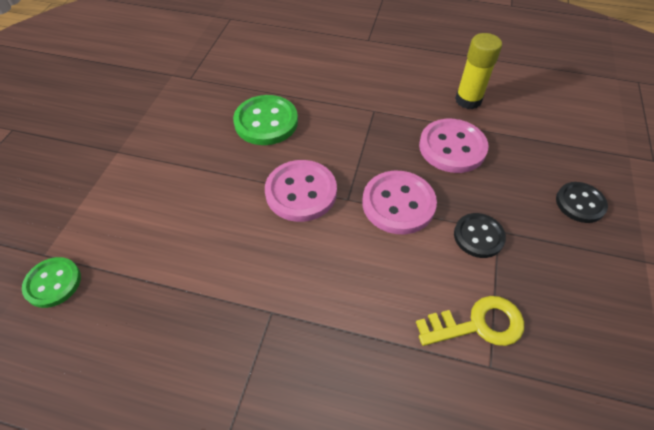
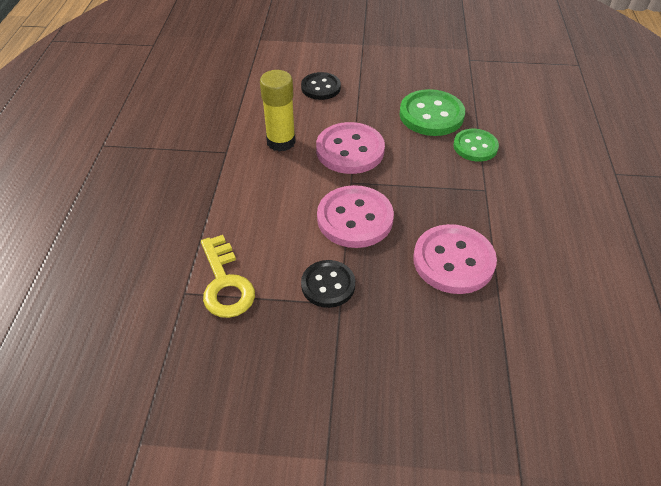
camera: 80 degrees right, 5 degrees down
green button [22,257,81,308] -> green button moved to [453,129,499,162]
yellow glue stick [455,33,502,109] -> yellow glue stick moved to [260,70,296,152]
black button [556,182,608,223] -> black button moved to [301,72,341,100]

